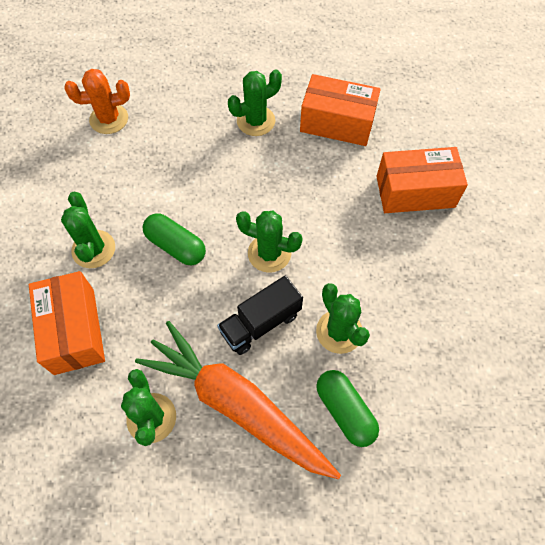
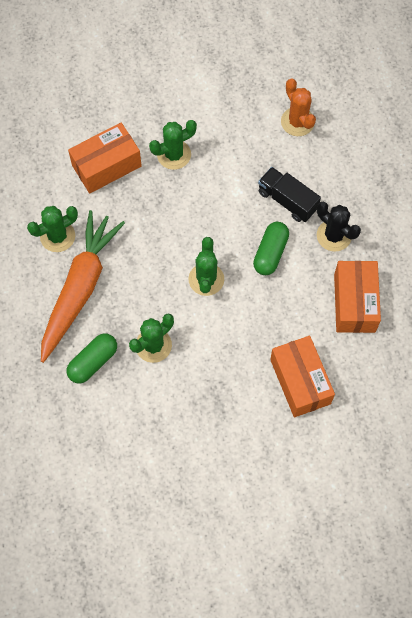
camera: 75 degrees right, 5 degrees up
green capsule [143,213,206,265] -> green capsule moved to [253,222,289,275]
black truck [217,275,303,355] -> black truck moved to [258,167,321,222]
green cactus [228,69,282,136] -> black cactus [317,202,361,252]

